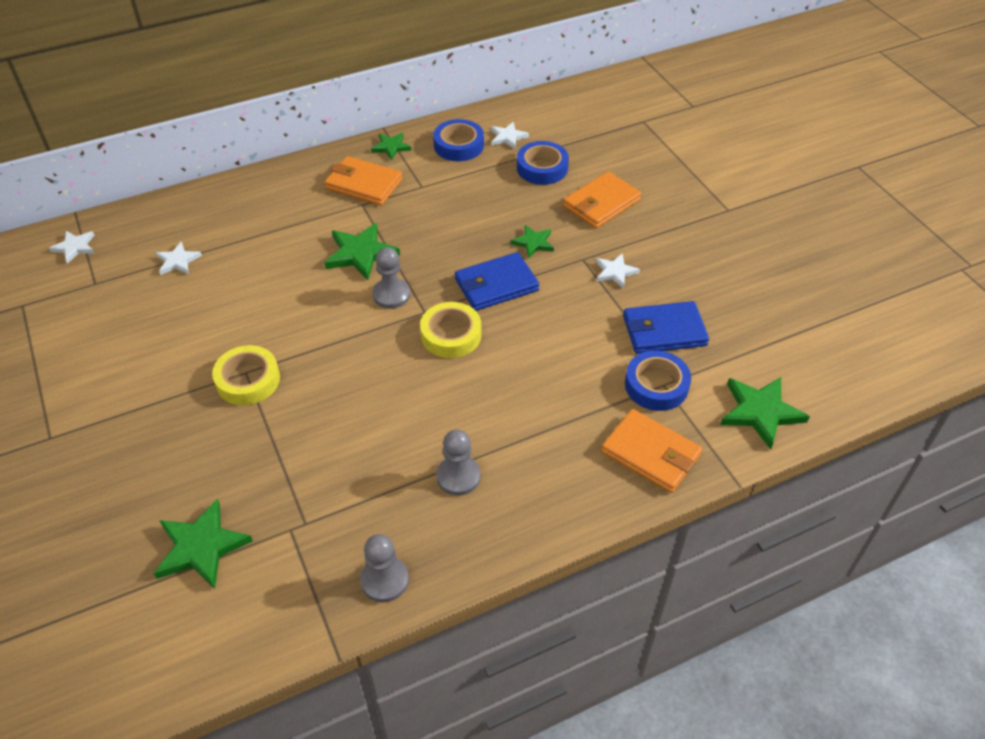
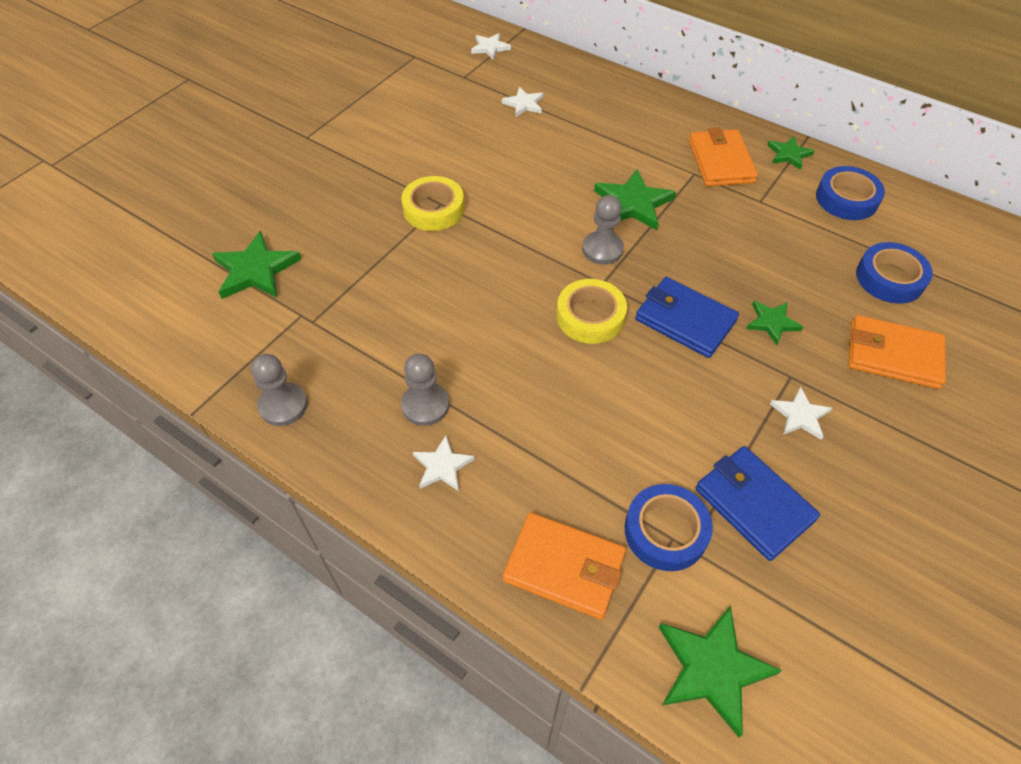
camera: 60 degrees right, 5 degrees up
white star [491,122,529,150] -> white star moved to [413,435,475,491]
orange wallet [601,409,702,493] -> orange wallet turned 75 degrees counterclockwise [503,513,626,619]

